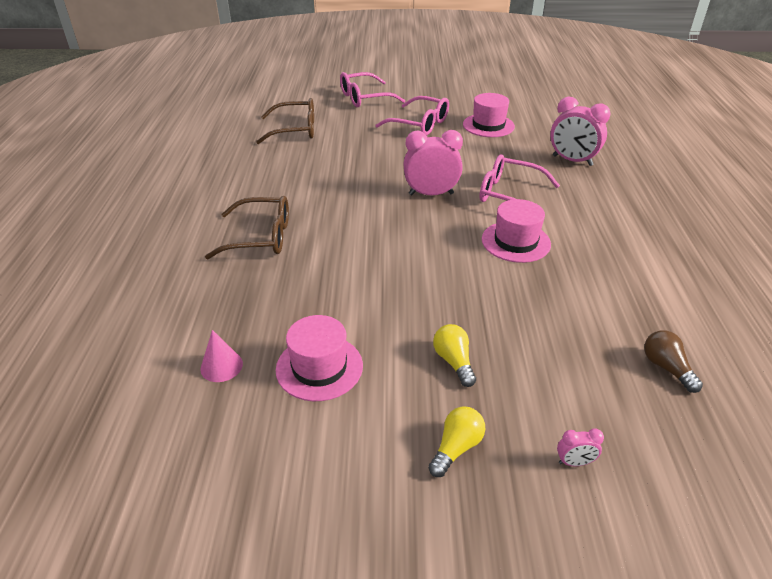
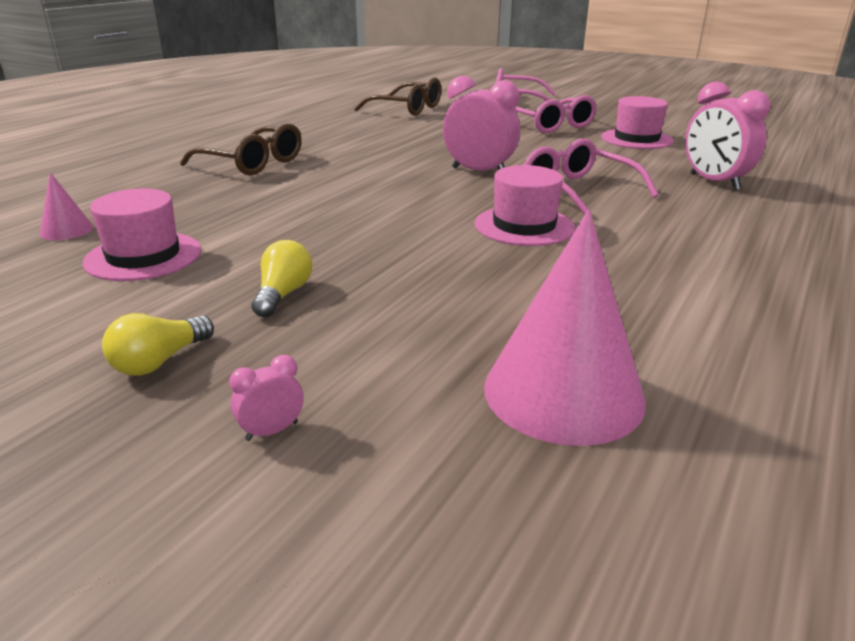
camera: 30 degrees right, 10 degrees down
yellow light bulb [428,407,485,477] -> yellow light bulb turned 150 degrees clockwise [102,313,214,376]
pink clock [557,428,604,466] -> pink clock turned 120 degrees clockwise [229,355,304,441]
brown light bulb [644,330,703,393] -> pink cone [484,209,646,446]

